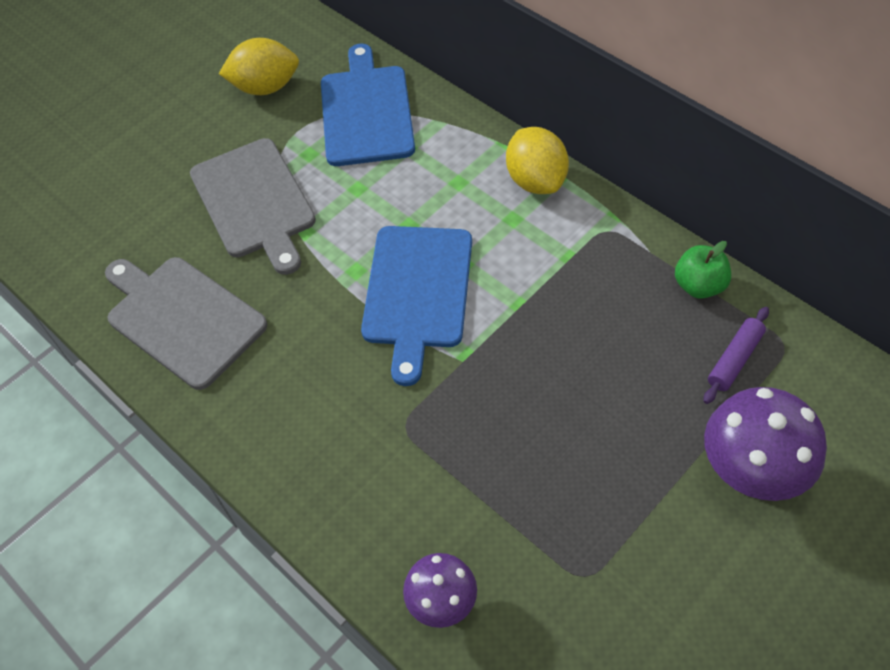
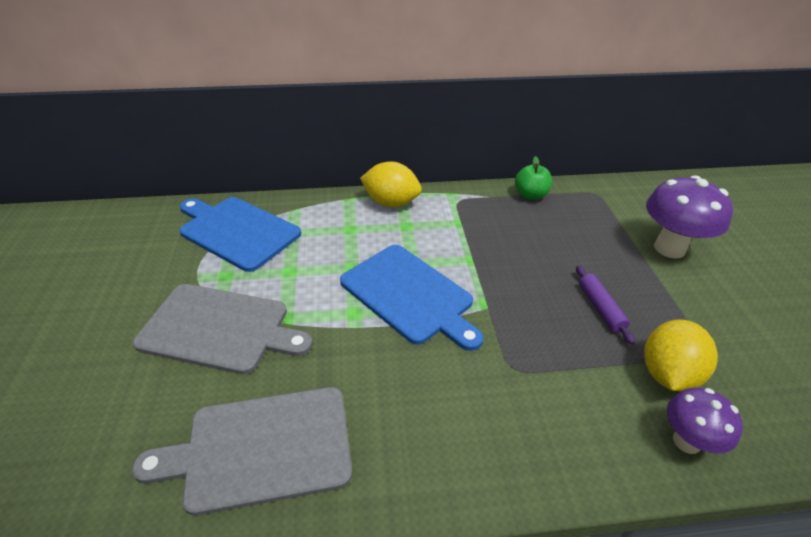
camera: 55 degrees left, 15 degrees down
yellow lemon [219,38,299,95] -> yellow lemon moved to [644,319,718,391]
purple rolling pin [704,307,769,404] -> purple rolling pin moved to [576,266,635,344]

